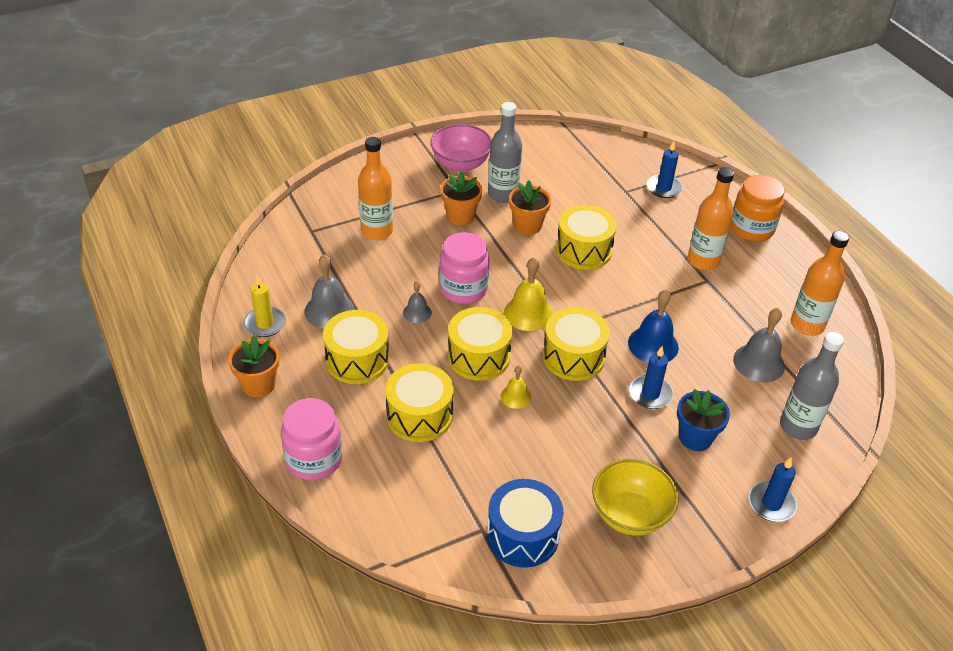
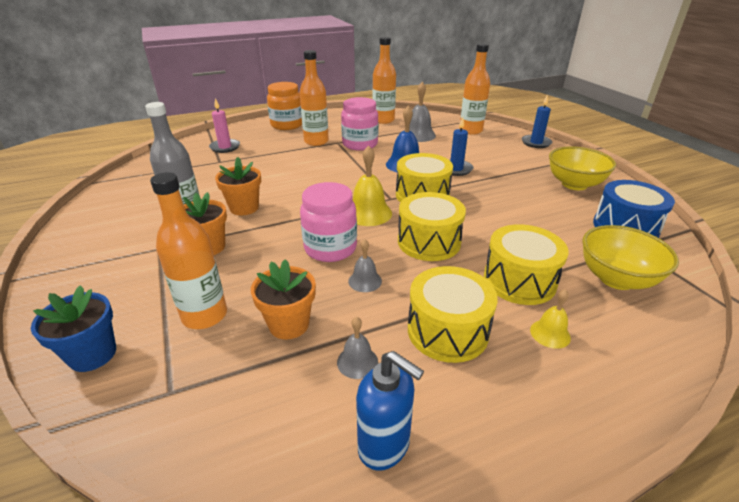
camera: 85 degrees left, 10 degrees down
orange flower pot [228,335,280,397] -> orange flower pot moved to [251,259,316,339]
yellow candle [243,275,286,337] -> blue soap dispenser [356,351,424,471]
pink jar [281,398,342,481] -> pink jar moved to [341,97,379,151]
grey bell [305,255,354,328] -> grey bell [337,317,378,379], size x0.58
pink bowl [430,124,492,172] -> none
yellow bell [501,365,531,409] -> yellow bell moved to [530,289,571,349]
yellow drum [556,205,617,270] -> none
blue candle [647,141,683,198] -> pink candle [209,98,240,153]
blue flower pot [677,389,730,451] -> blue flower pot moved to [31,285,116,372]
grey bottle [780,332,844,440] -> orange bottle [459,43,490,135]
none -> yellow bowl [582,225,679,290]

